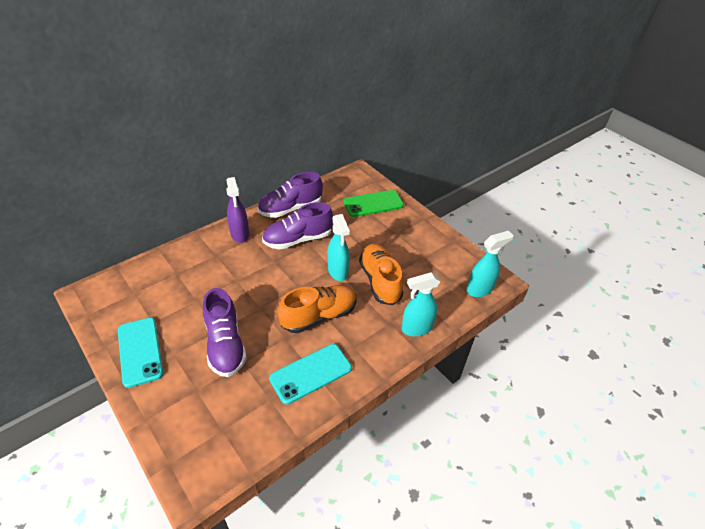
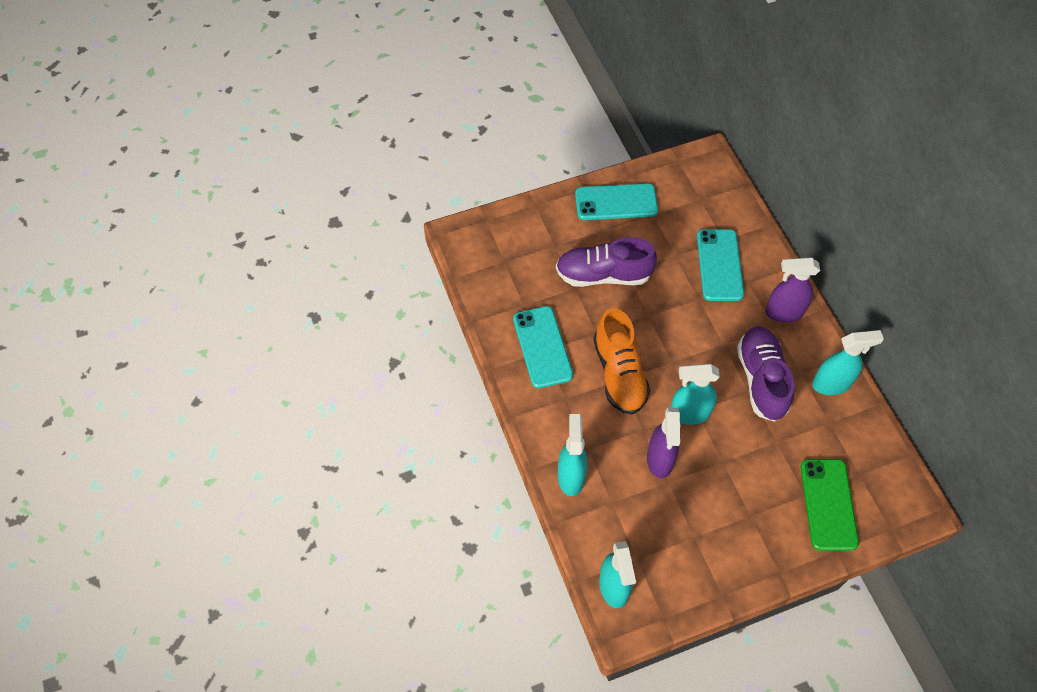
camera: 110 degrees right, 15 degrees up
purple shoe [258,172,323,218] -> turquoise spray bottle [812,330,884,395]
orange shoe [359,244,403,305] -> purple spray bottle [647,407,680,478]
none -> turquoise phone [697,229,744,301]

